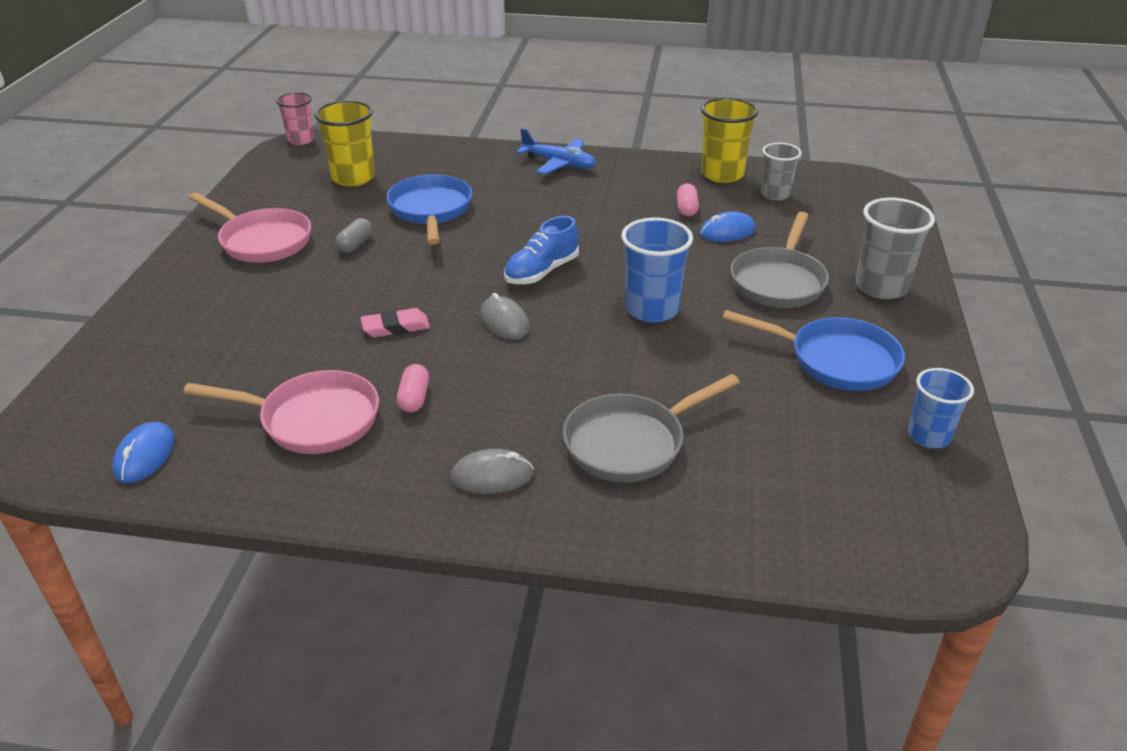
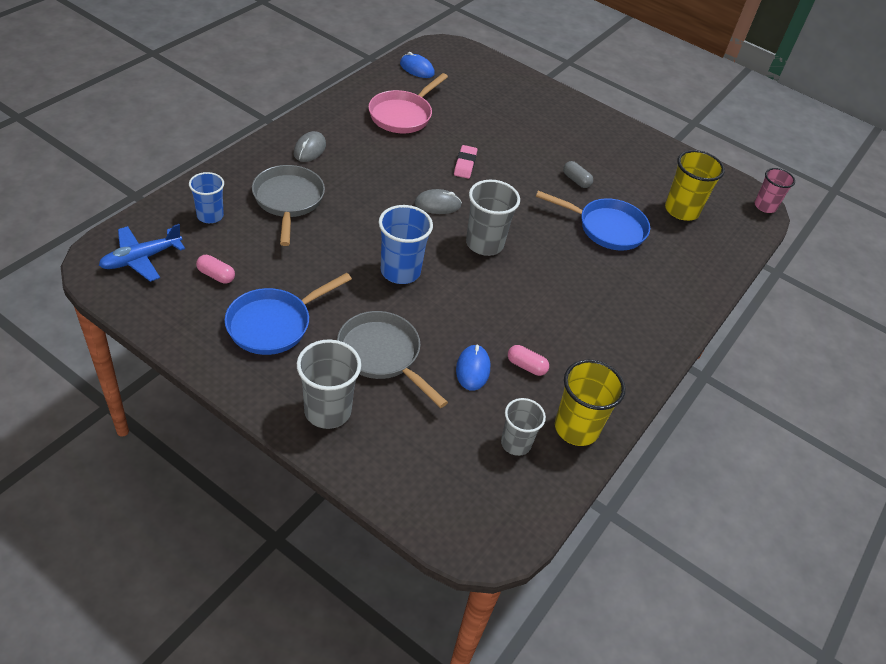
camera: 110 degrees right, 10 degrees up
pink pan [189,193,311,263] -> none
pink capsule [397,364,429,413] -> pink capsule moved to [196,255,235,284]
blue shoe [504,216,579,284] -> grey cup [466,180,520,256]
blue plane [516,128,596,175] -> blue plane moved to [99,224,185,282]
blue cup [908,368,974,448] -> blue cup moved to [189,172,224,223]

